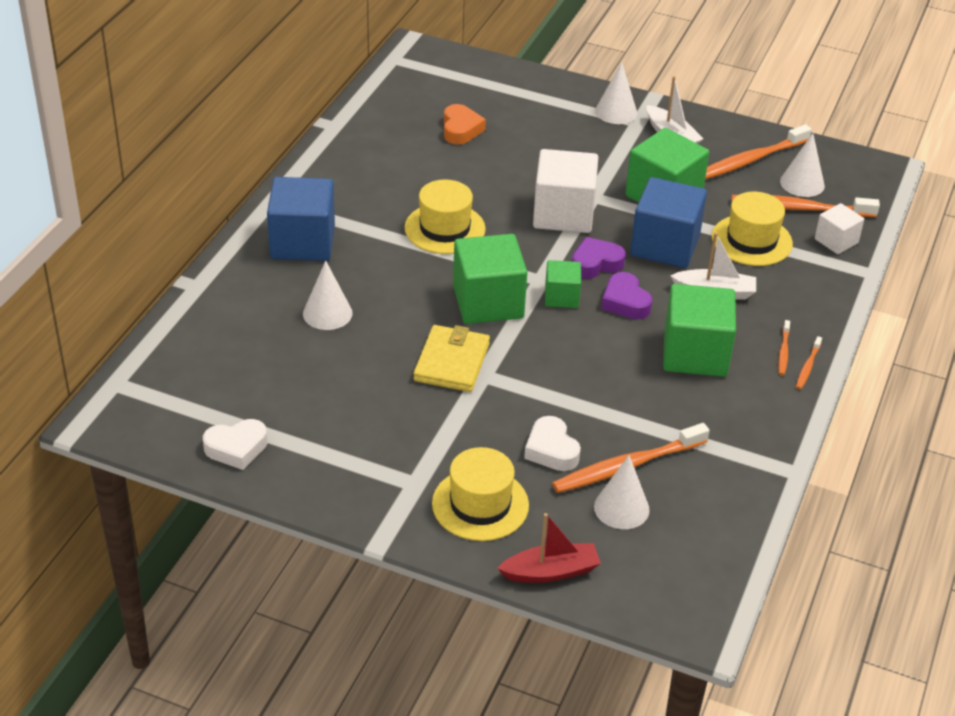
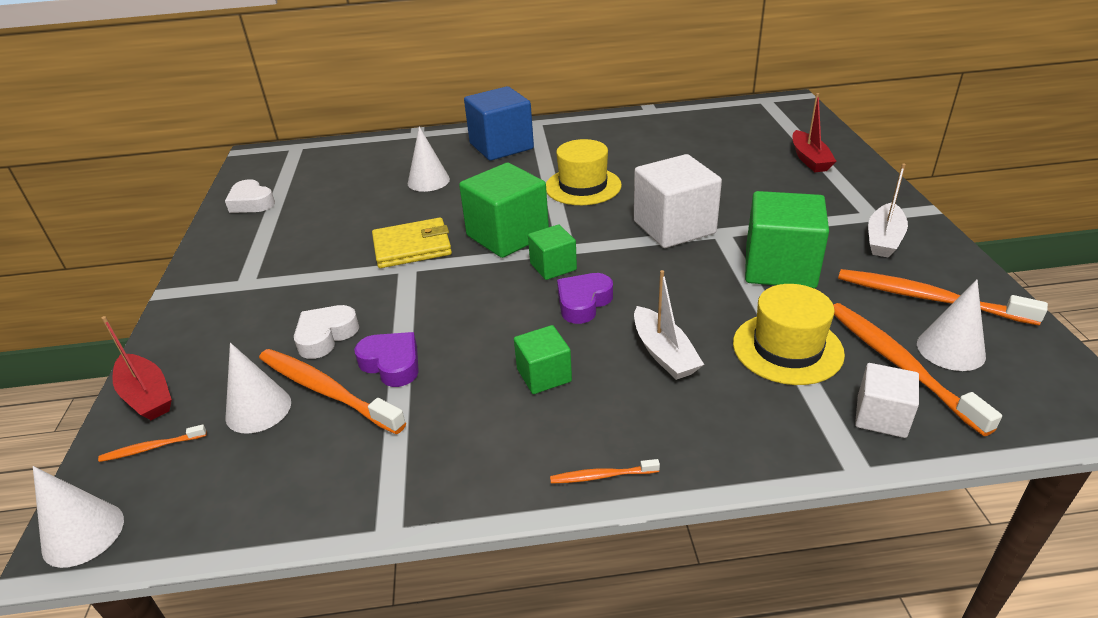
camera: 65 degrees right, 5 degrees down
yellow hat [432,447,529,541] -> none
orange heart [444,104,486,145] -> none
purple heart [572,237,626,279] -> purple heart moved to [354,332,419,387]
white cone [595,62,637,124] -> white cone moved to [33,466,124,568]
blue cube [630,177,707,268] -> none
green cube [663,284,736,377] -> green cube [514,325,572,394], size x0.55
orange toothbrush [778,320,790,375] -> orange toothbrush moved to [98,424,207,462]
none -> red boat [793,93,837,172]

